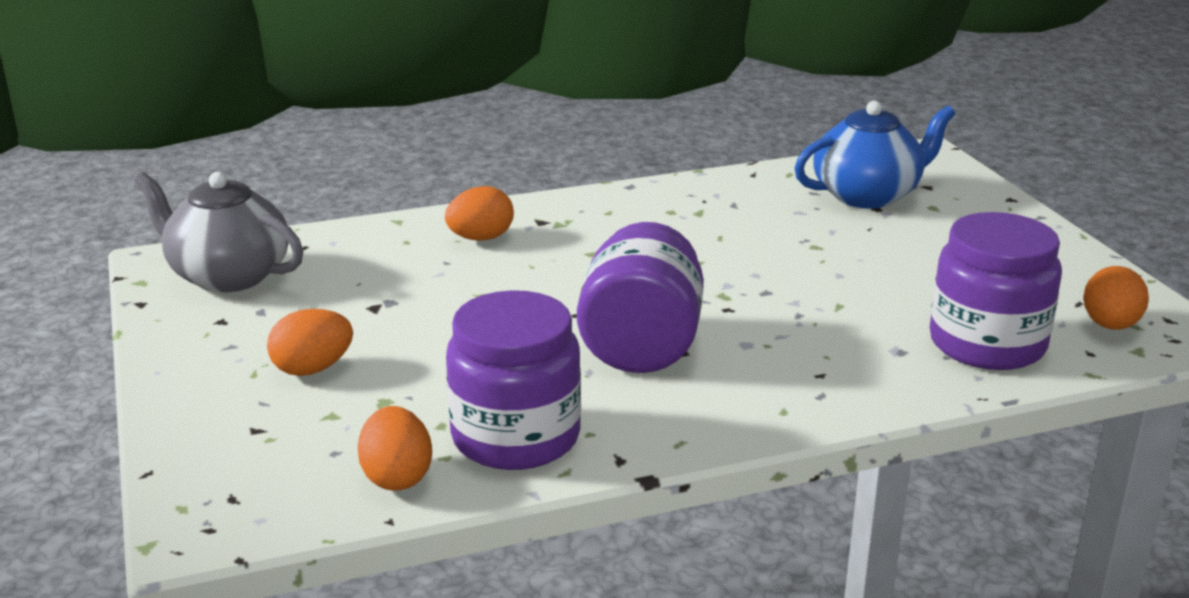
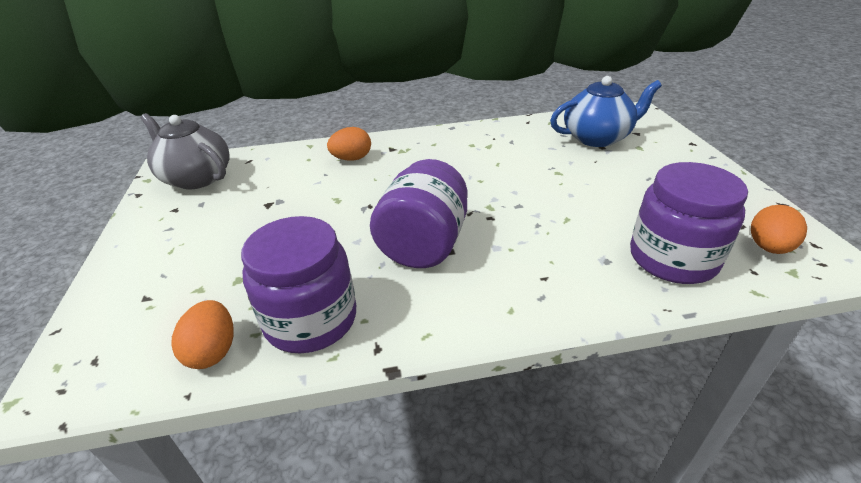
camera: 10 degrees right, 10 degrees up
orange egg [267,309,353,376] -> none

